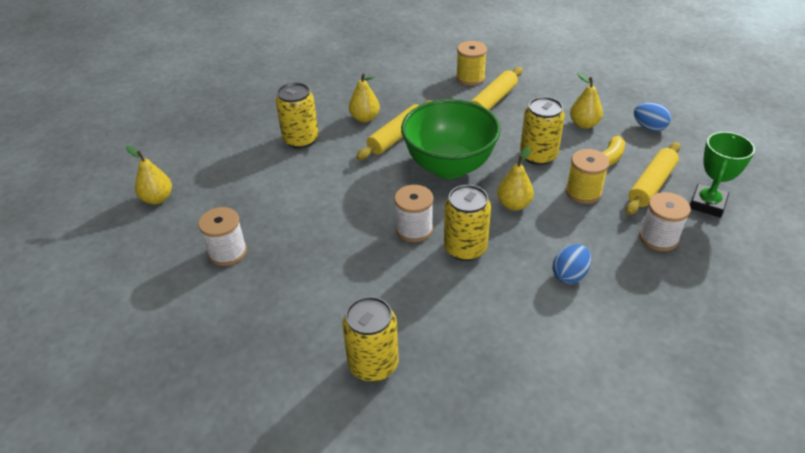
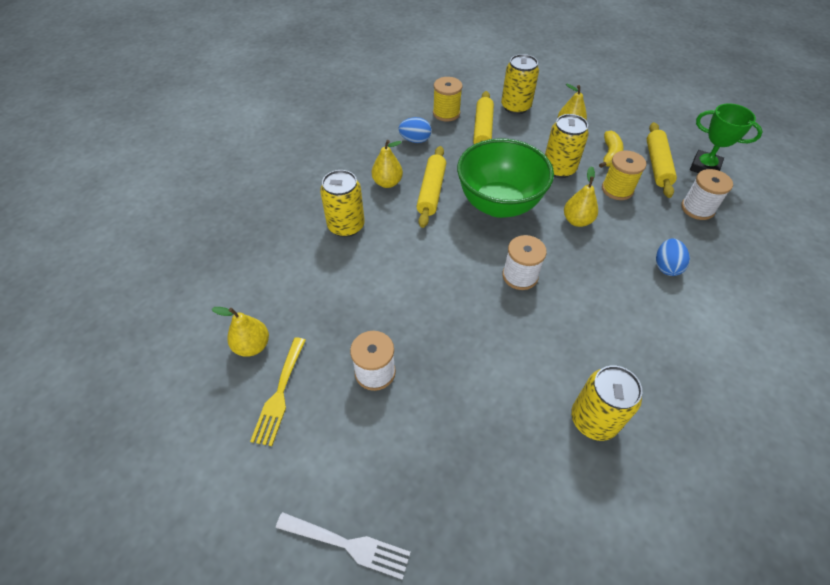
camera: 30 degrees left, 10 degrees up
yellow can [444,185,491,261] -> yellow can moved to [501,54,539,114]
blue egg [634,102,671,131] -> blue egg moved to [399,117,431,143]
green trophy [690,132,755,218] -> green trophy turned 60 degrees counterclockwise [690,103,763,173]
none -> yellow fork [250,337,306,446]
none -> white fork [276,512,411,580]

